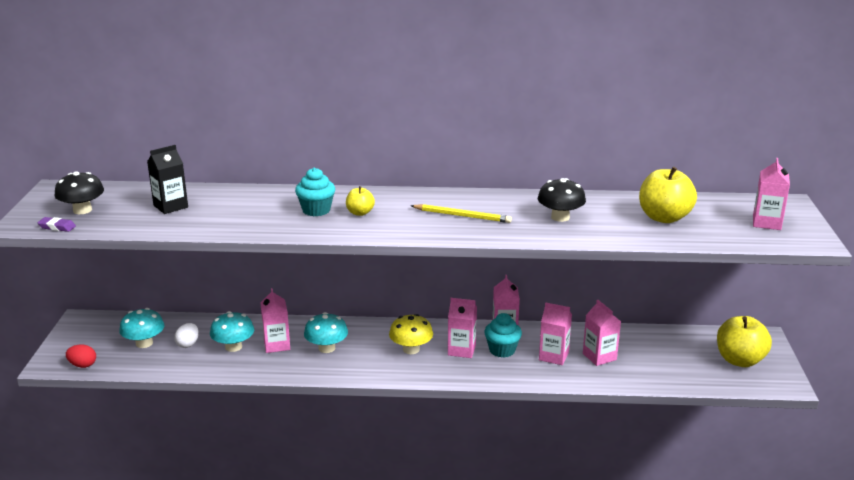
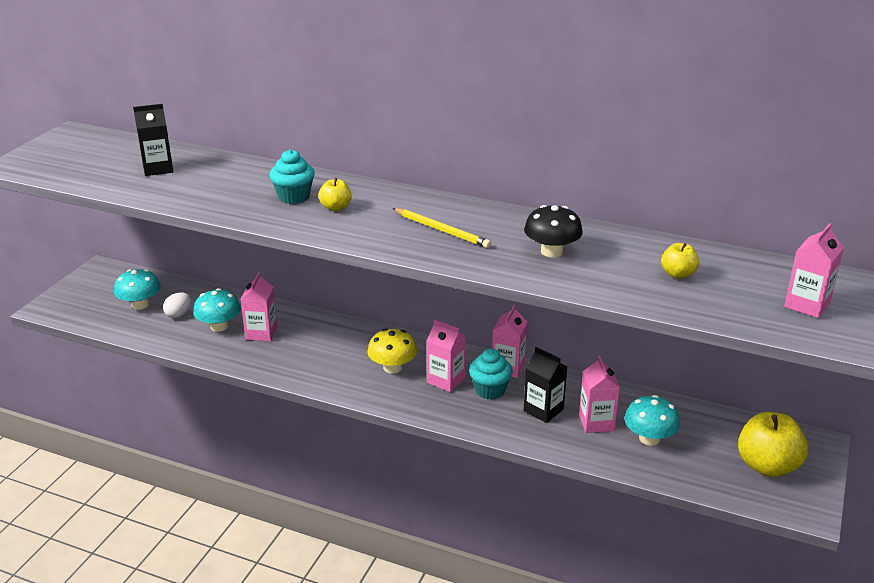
camera: 20 degrees right, 5 degrees up
purple eraser [37,217,76,232] -> none
black mushroom [54,171,104,214] -> none
red egg [66,344,96,368] -> none
turquoise mushroom [304,312,348,353] -> turquoise mushroom moved to [624,395,680,446]
pink carton [539,302,572,365] -> black carton [523,347,567,423]
yellow apple [639,167,697,223] -> yellow apple [661,243,699,279], size x0.52

